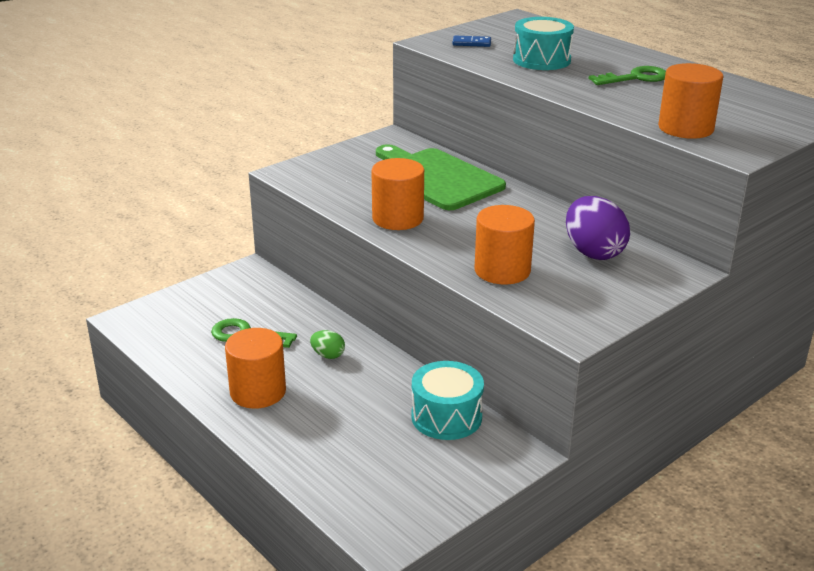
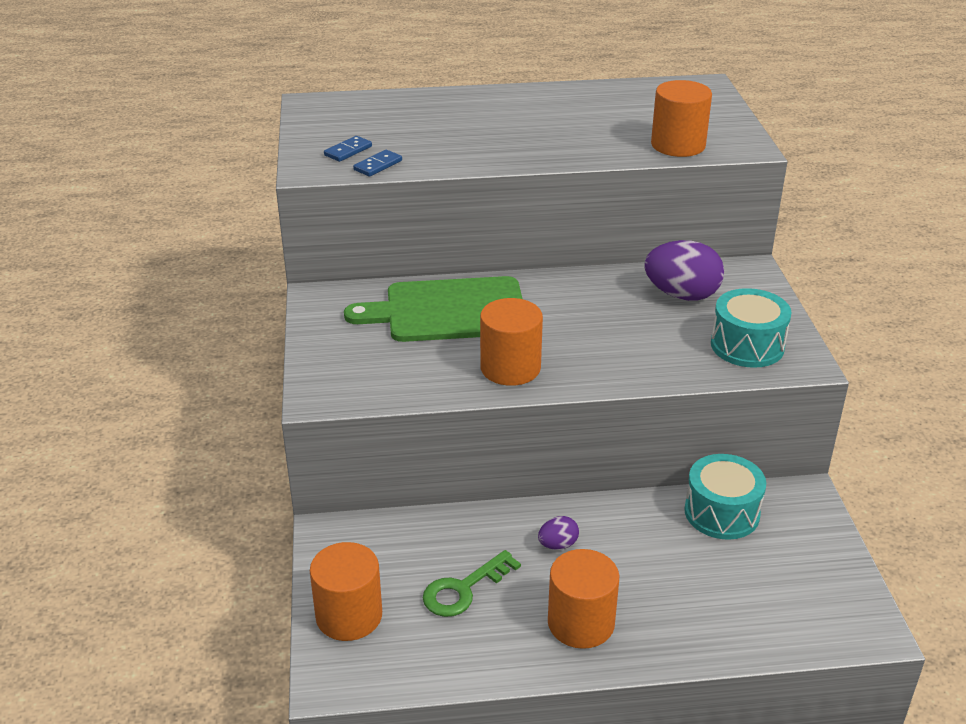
camera: 55 degrees left, 5 degrees up
green egg [310,330,345,359] -> purple egg [538,516,579,550]
orange cylinder [475,205,535,285] -> orange cylinder moved to [310,542,382,641]
turquoise drum [513,17,574,70] -> turquoise drum moved to [711,288,792,368]
green key [588,66,666,85] -> none
none -> blue domino [353,150,402,177]

